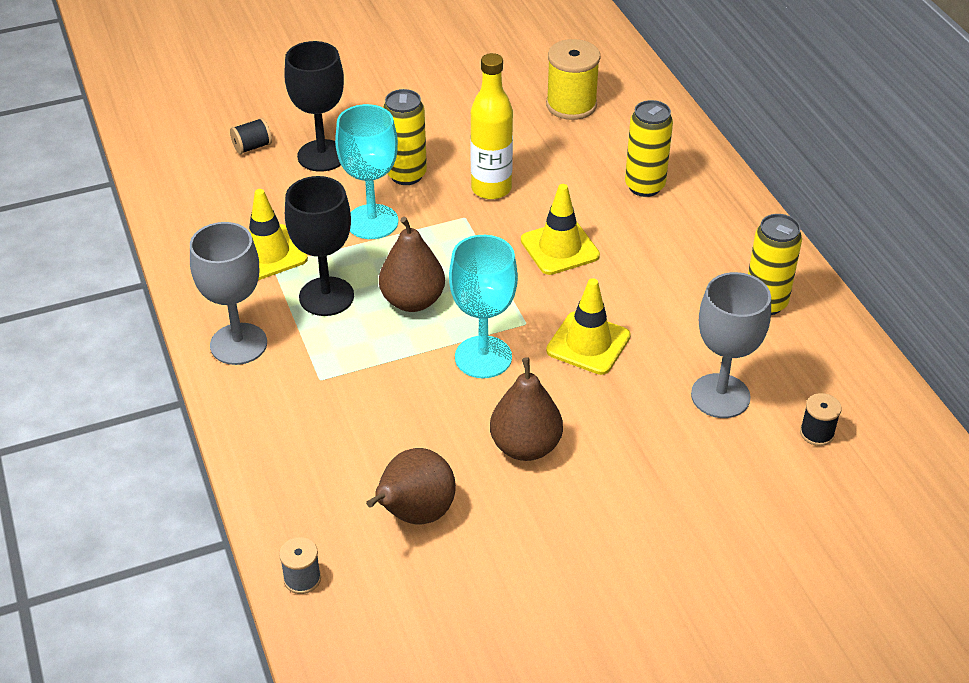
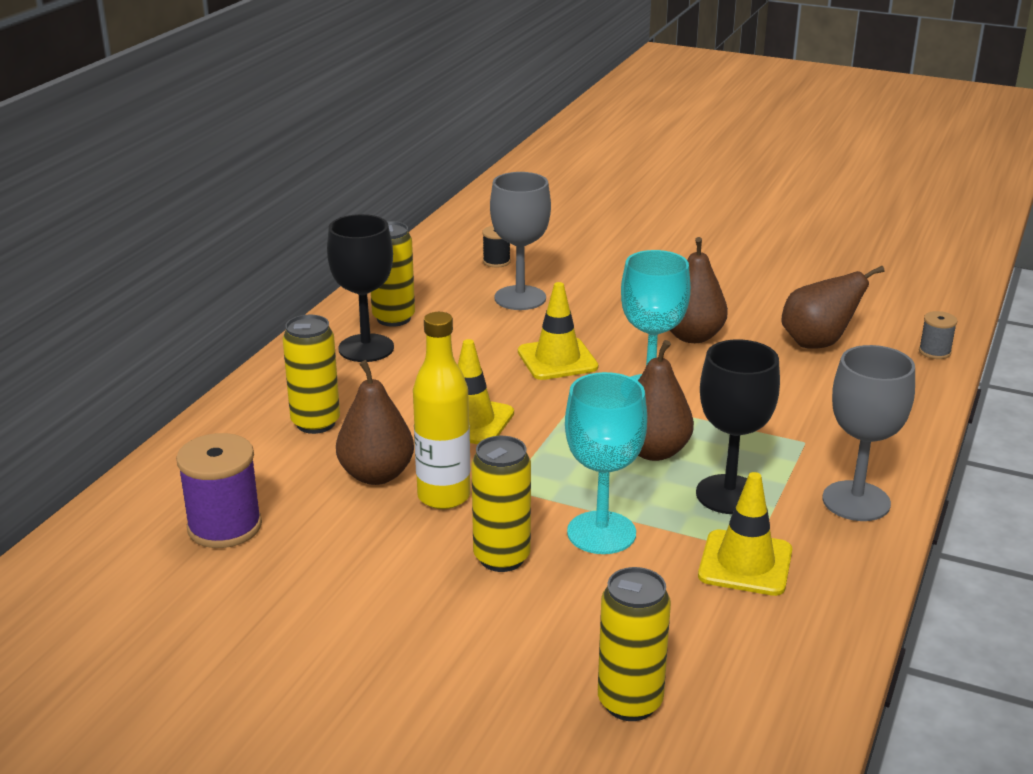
camera: 135 degrees left, 15 degrees down
black spool [230,118,272,154] -> yellow can [598,567,671,721]
black goblet [284,41,344,172] -> black goblet moved to [327,214,394,362]
yellow spool [546,39,600,120] -> purple spool [176,433,262,548]
none -> brown pear [336,360,414,485]

